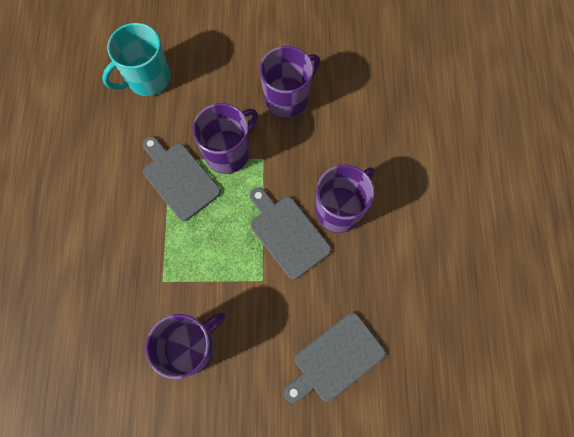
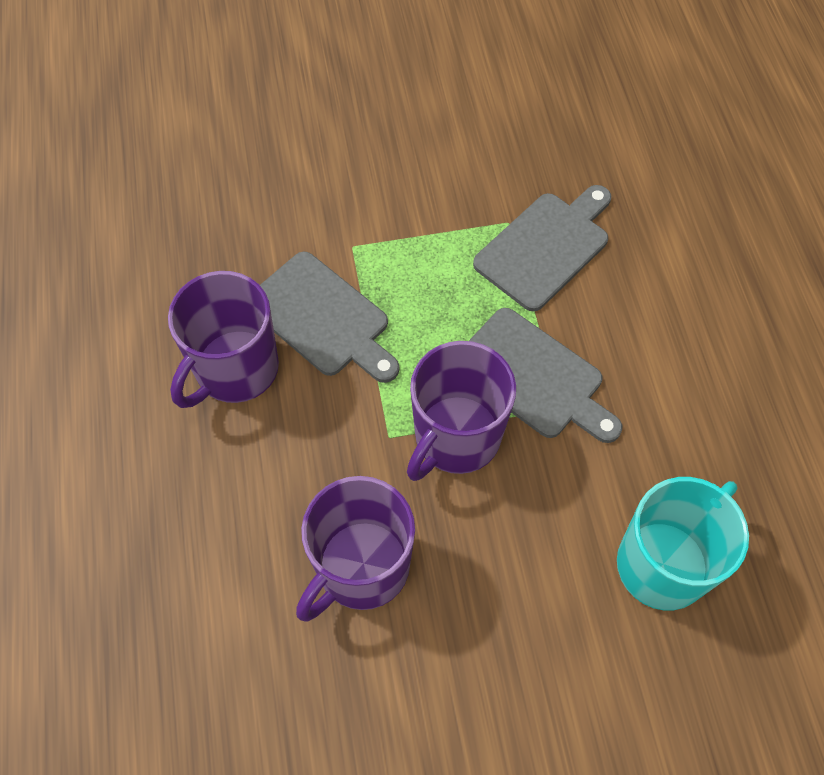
camera: 170 degrees right, 10 degrees down
purple mug [146,313,225,379] -> none
grey cutting board [284,313,386,403] -> grey cutting board moved to [473,185,611,312]

